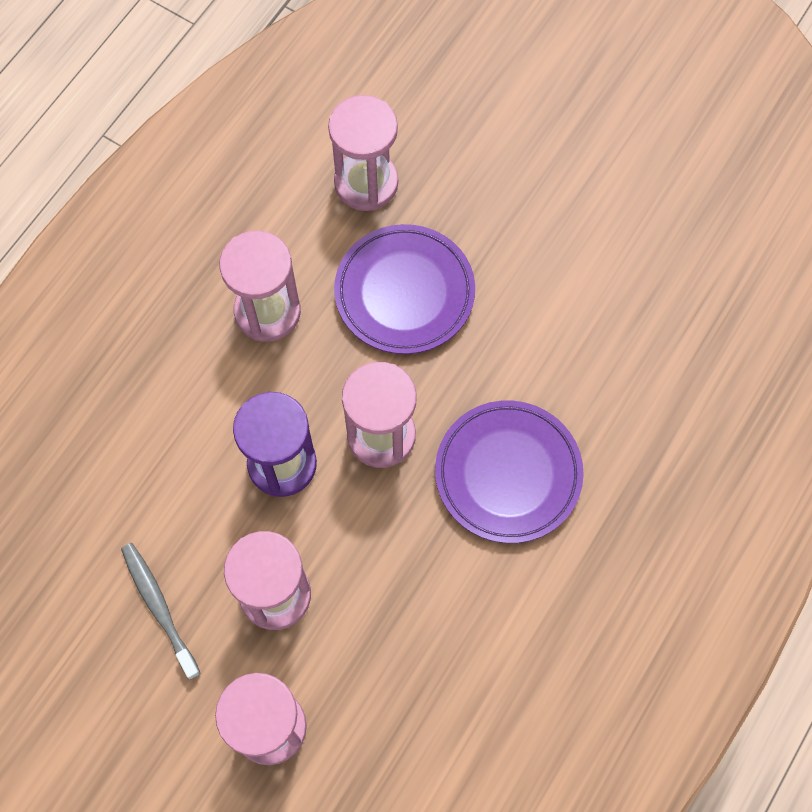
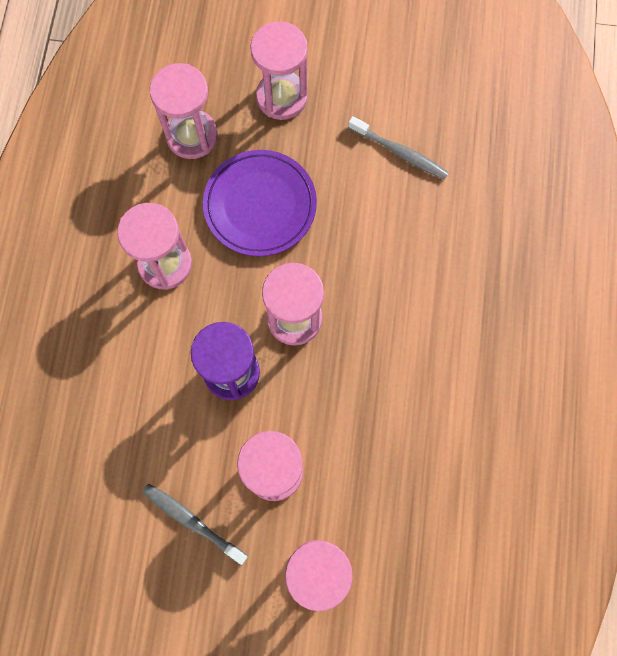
camera: 25 degrees left, 5 degrees up
purple plate [435,400,584,543] -> none
none -> pink hourglass [250,21,308,120]
none -> grey toothbrush [348,116,449,180]

